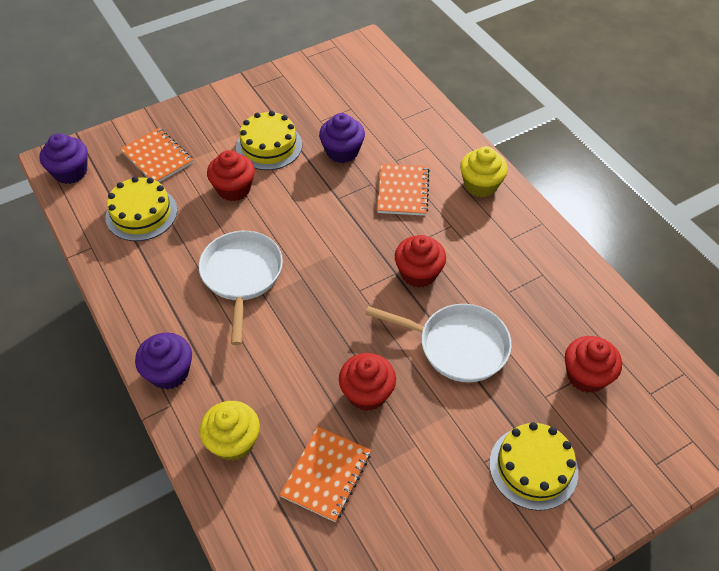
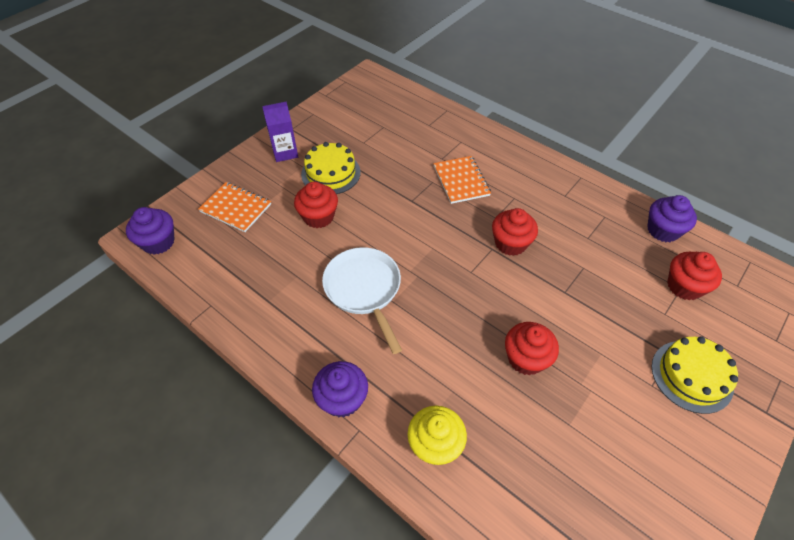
camera: 20 degrees left, 0 degrees up
yellow cake [106,176,177,241] -> none
orange notebook [280,426,371,522] -> none
purple cupcake [319,113,365,163] -> purple cupcake moved to [647,195,697,242]
white pan [365,304,512,383] -> none
yellow cupcake [460,146,508,197] -> none
none -> purple carton [262,101,298,162]

